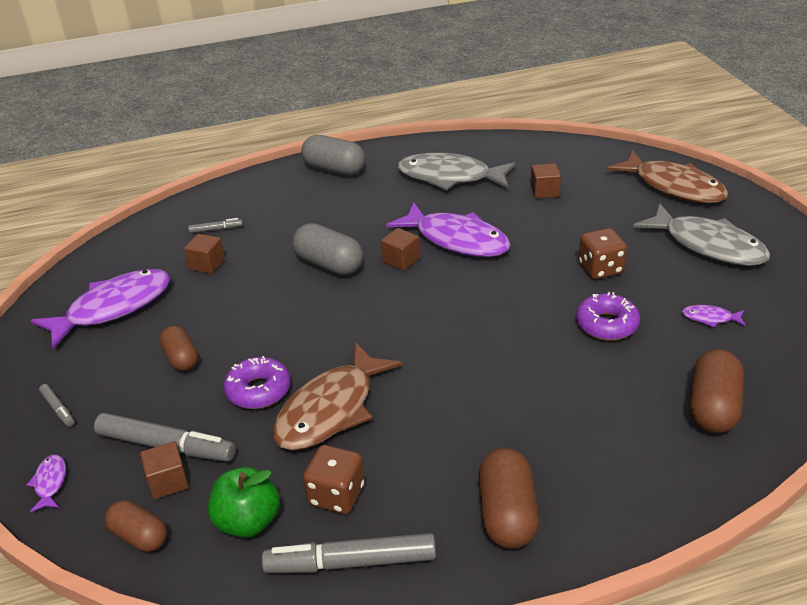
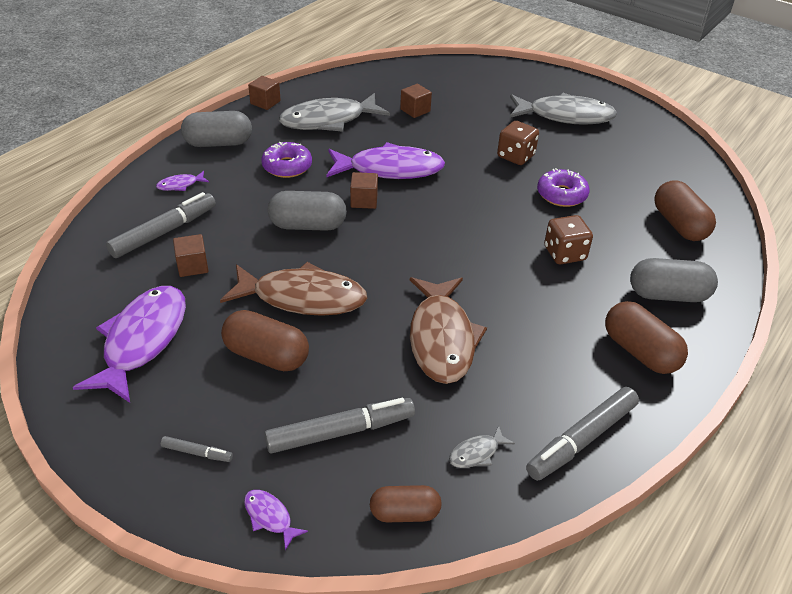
camera: 40 degrees left, 5 degrees up
brown cube [140,441,189,499] -> brown cube moved to [248,76,281,110]
brown capsule [160,326,198,371] -> brown capsule [221,310,309,371], size x1.53
grey marker [188,218,243,233] -> grey marker [106,192,216,258], size x2.10
green apple [208,467,280,538] -> grey fish [449,426,515,468]
purple donut [224,356,291,409] -> purple donut moved to [261,142,312,178]
brown dice [303,445,365,514] -> brown dice moved to [544,215,593,264]
brown fish [607,150,728,203] -> brown fish moved to [220,262,367,316]
purple fish [682,305,746,328] -> purple fish moved to [156,171,209,191]
none -> grey capsule [630,258,718,302]

